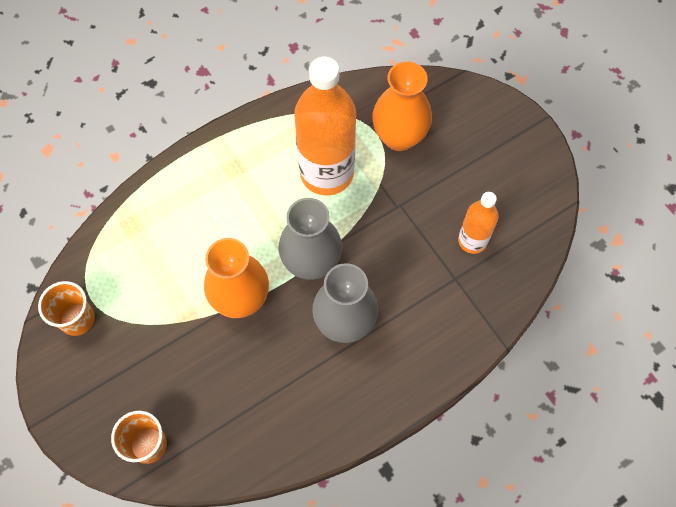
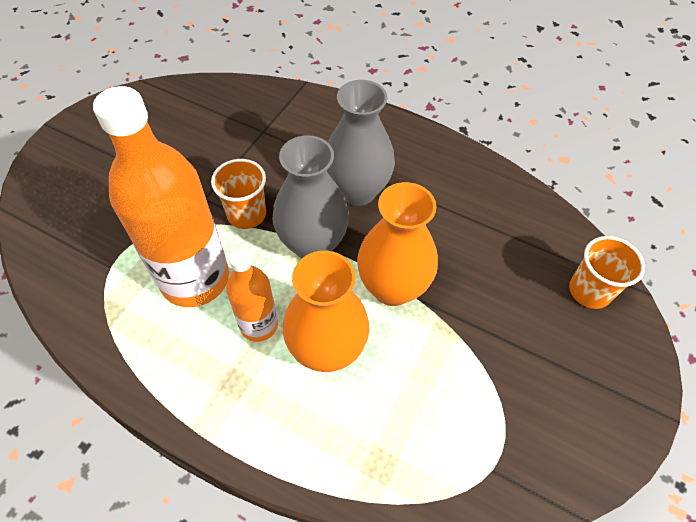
camera: 120 degrees left, 10 degrees down
orange cup [38,281,95,336] -> orange cup moved to [211,159,266,229]
orange vase [372,61,432,151] -> orange vase moved to [283,251,369,372]
orange bottle [458,192,499,254] -> orange bottle moved to [226,249,278,342]

